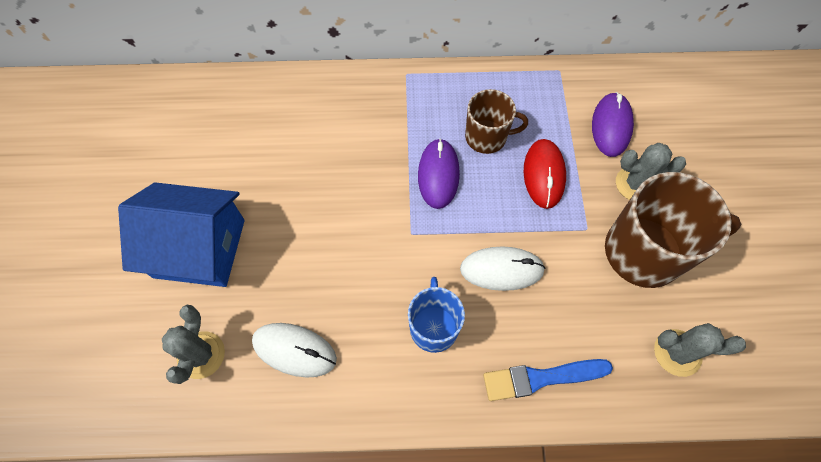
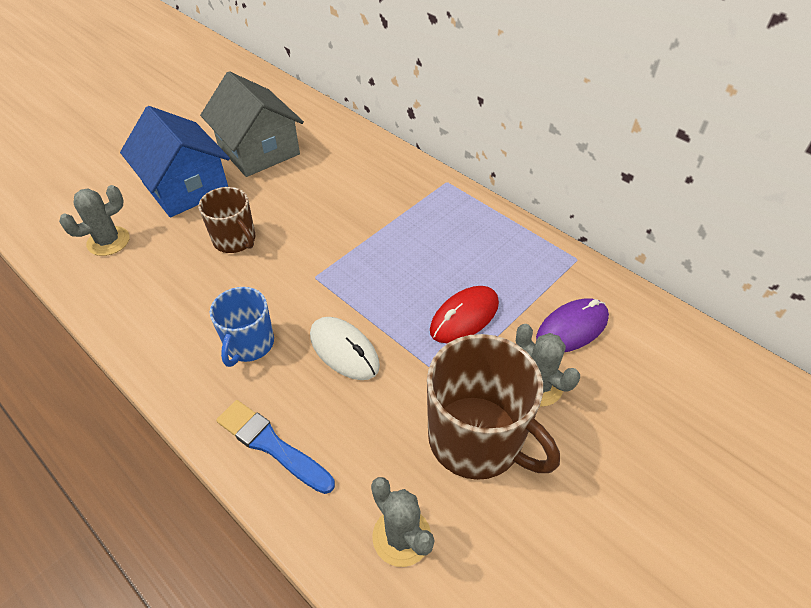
camera: 45 degrees right, 15 degrees down
white mouse [252,323,337,378] -> none
blue mug [408,277,465,353] -> blue mug turned 150 degrees clockwise [210,287,274,367]
purple mouse [418,138,460,209] -> none
brown mug [465,89,528,154] -> brown mug moved to [199,187,255,253]
none -> grey house [200,71,304,177]

